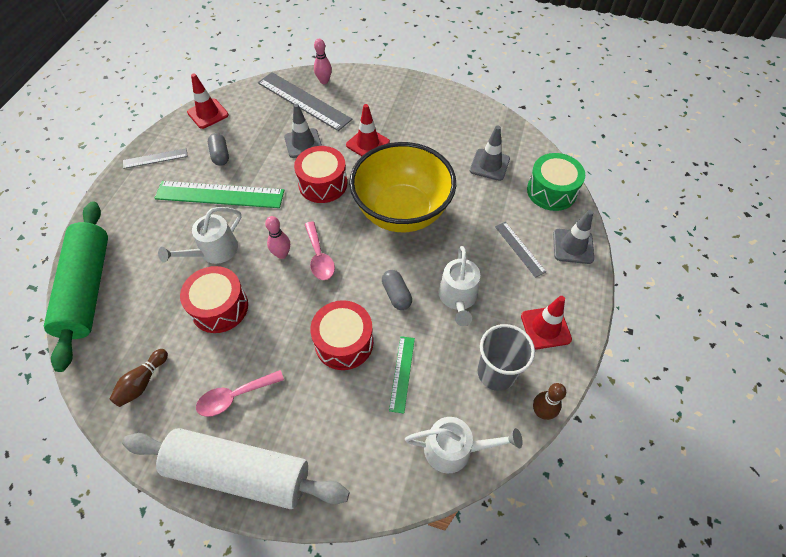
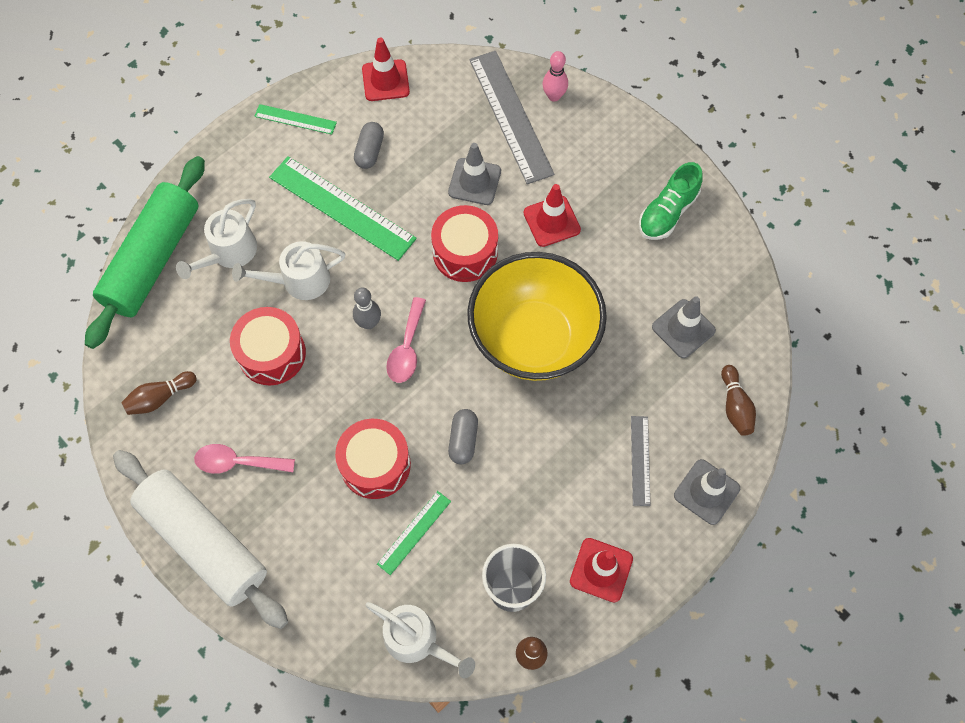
camera: 30 degrees right, 10 degrees up
grey ruler [123,148,188,169] -> green ruler [255,104,337,135]
pink bowling pin [265,216,290,259] -> grey bowling pin [353,288,381,329]
white watering can [438,246,480,326] -> white watering can moved to [176,199,257,279]
green drum [527,153,585,211] -> brown bowling pin [721,365,756,436]
none -> green shoe [639,162,703,240]

